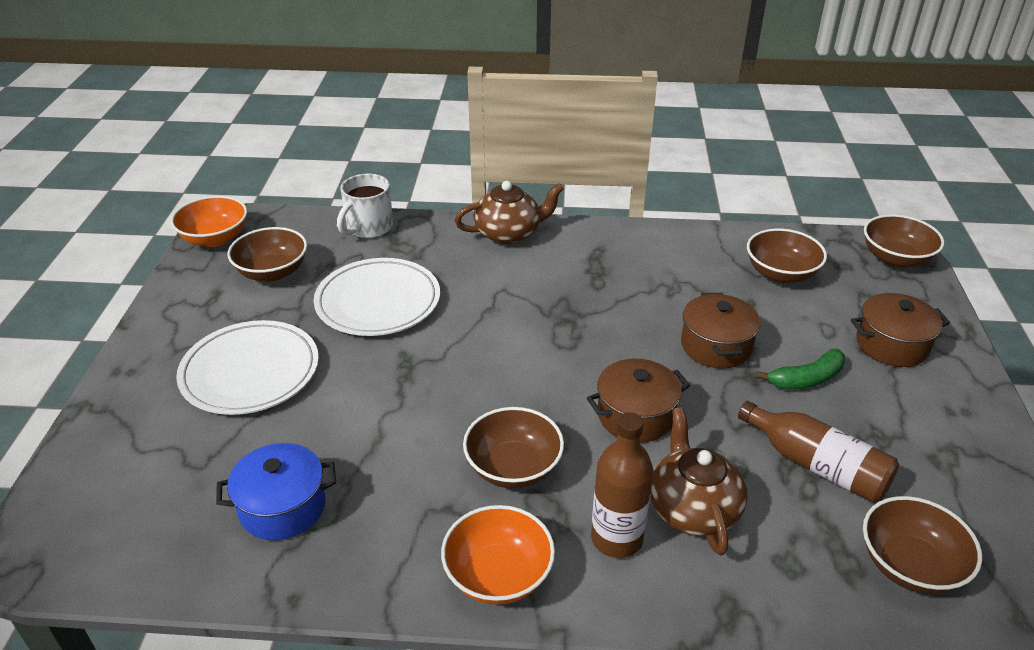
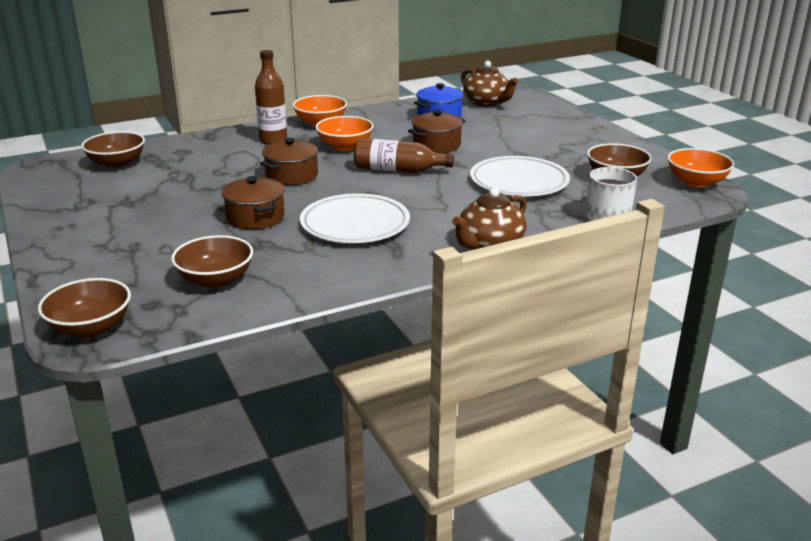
camera: 150 degrees right, 10 degrees down
white plate [176,320,319,415] -> white plate moved to [300,193,410,243]
brown bowl [463,407,564,489] -> orange bowl [315,116,374,151]
brown teapot [650,407,747,555] -> brown teapot moved to [461,61,518,107]
brown bottle [738,401,899,503] -> brown bottle moved to [354,138,454,173]
green banana [756,349,845,390] -> none
brown pot [851,293,950,367] -> brown pot moved to [408,110,466,153]

